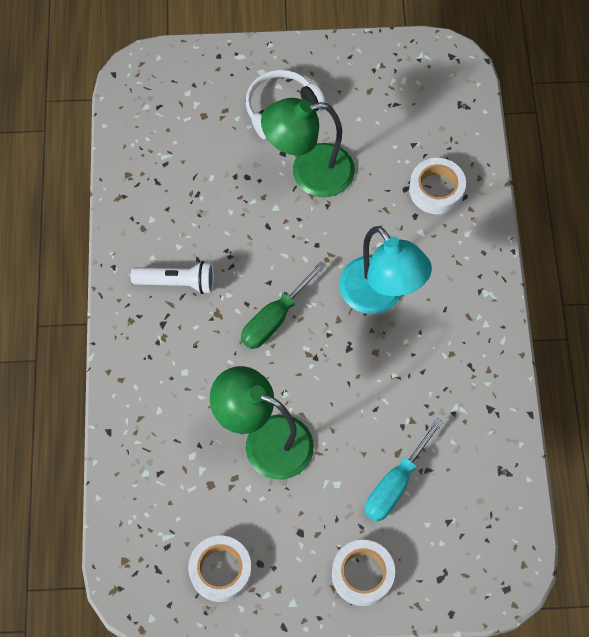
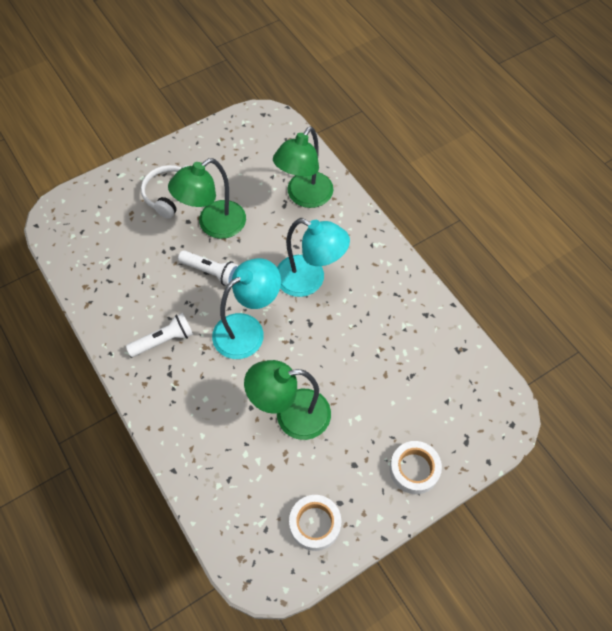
camera: 30 degrees left, 5 degrees down
green screwdriver [241,261,326,349] -> turquoise lamp [212,258,281,359]
turquoise screwdriver [365,418,443,522] -> none
white tape [409,158,466,214] -> green lamp [273,126,334,208]
none -> white flashlight [178,250,239,285]

